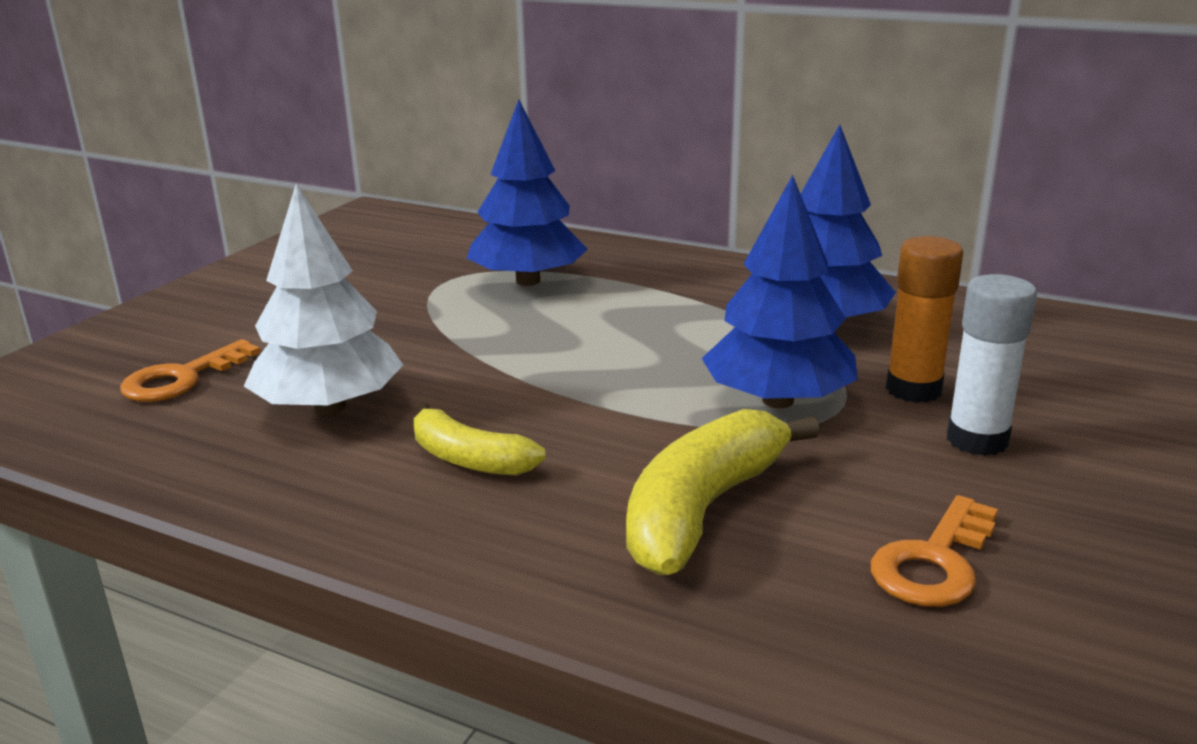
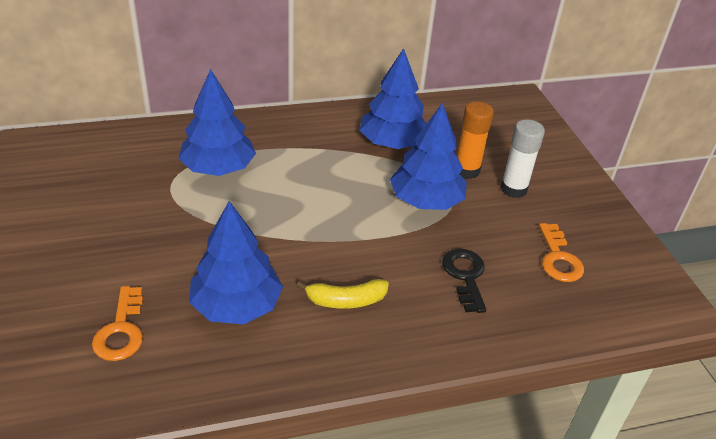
camera: 45 degrees left, 15 degrees up
white tree [244,184,403,415] -> blue tree [189,201,283,324]
yellow banana [626,409,820,575] -> black key [442,249,487,313]

